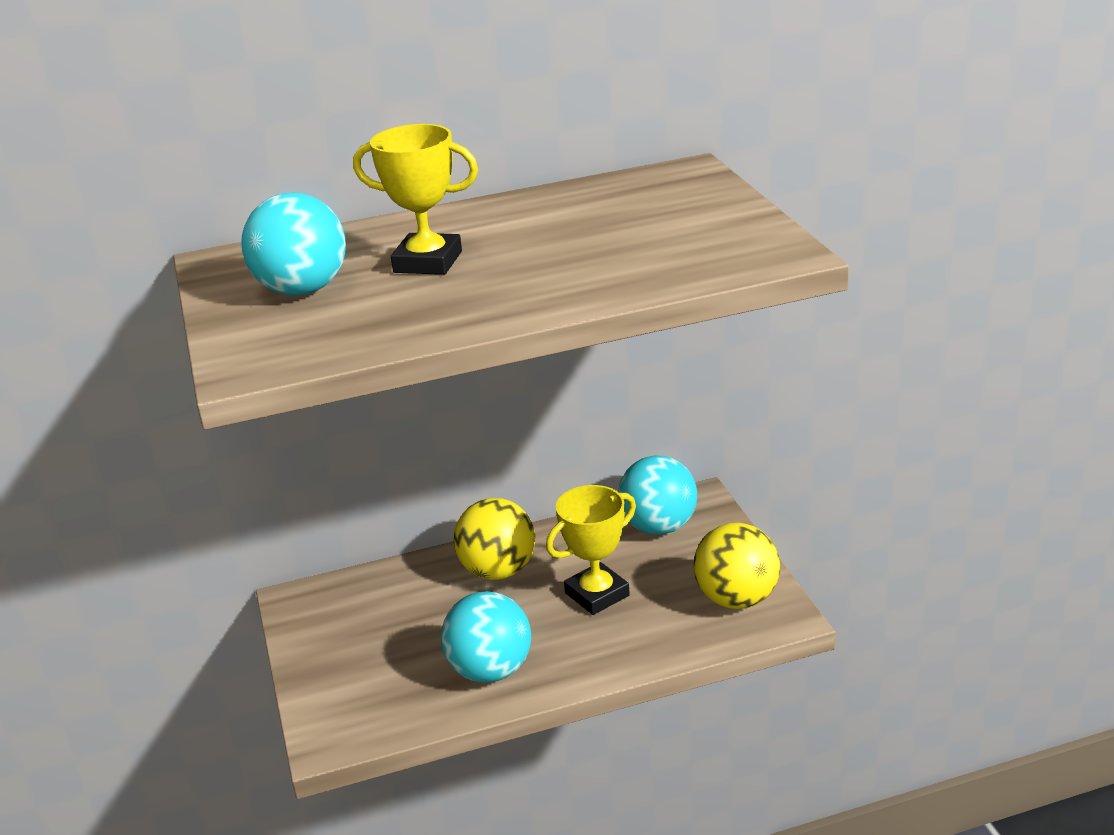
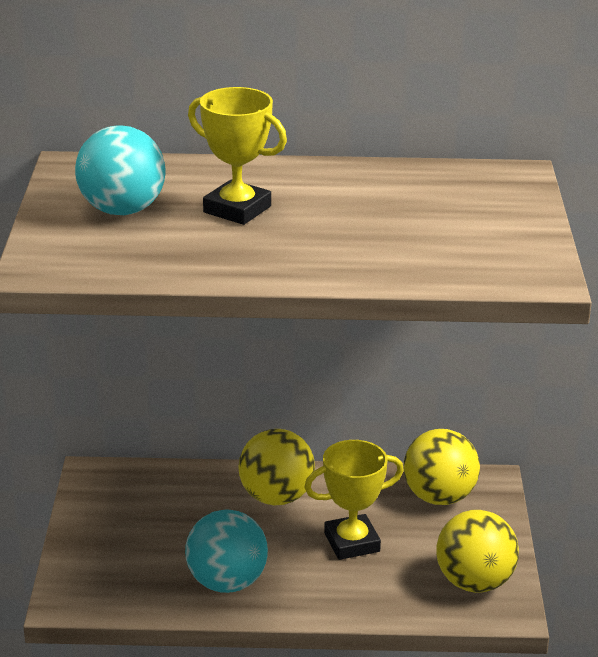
camera: 15 degrees right, 0 degrees up
turquoise ball [618,456,697,535] -> yellow ball [404,429,480,505]

